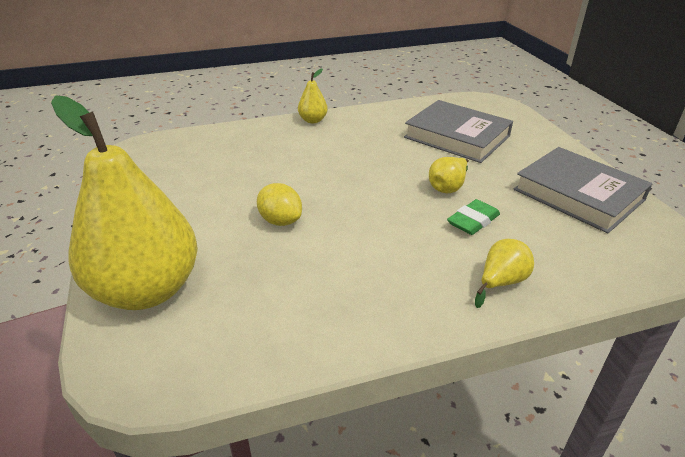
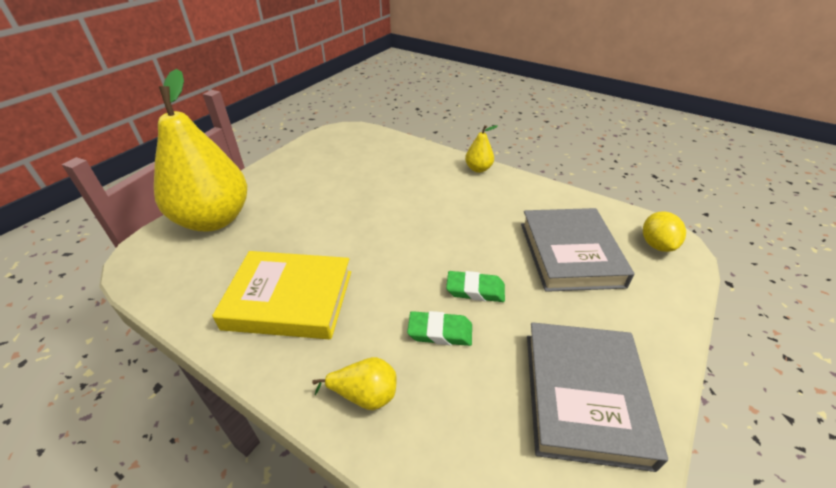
camera: 50 degrees right, 5 degrees up
yellow lemon [257,183,302,226] -> yellow lemon moved to [643,211,686,252]
yellow pear [429,157,469,193] -> green eraser [446,271,505,302]
none -> yellow book [212,251,351,339]

